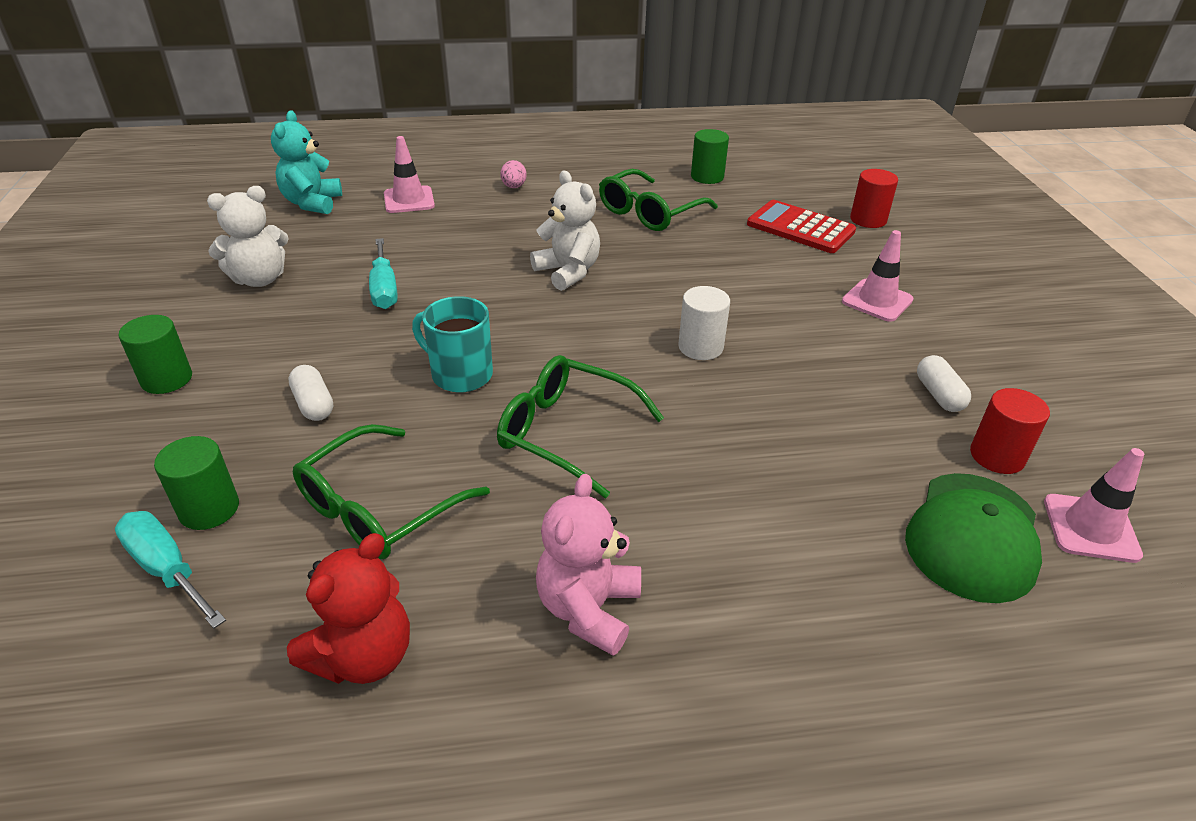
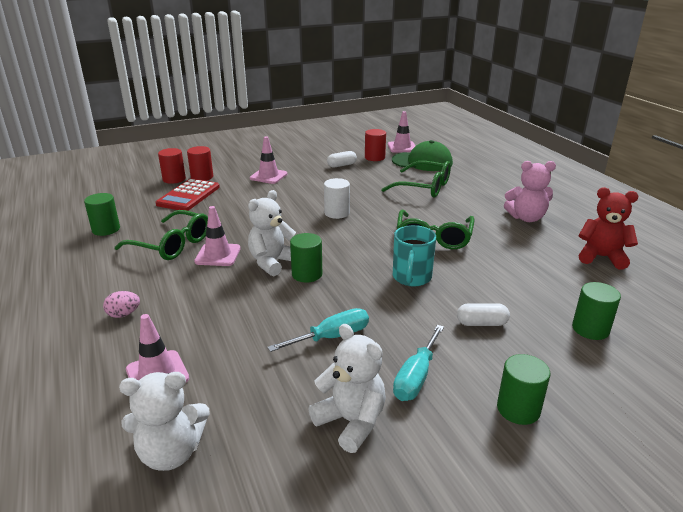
camera: 105 degrees left, 10 degrees down
turquoise screwdriver [115,511,226,628] -> turquoise screwdriver moved to [393,325,444,401]
turquoise teddy bear [271,111,342,214] -> white teddy bear [119,372,210,471]
white capsule [288,365,333,421] -> white capsule turned 45 degrees clockwise [457,303,510,326]
green glasses [293,424,490,559] -> green glasses moved to [381,161,451,198]
none -> red cylinder [187,146,213,181]
none -> pink traffic cone [194,206,241,266]
none -> green cylinder [290,233,322,282]

